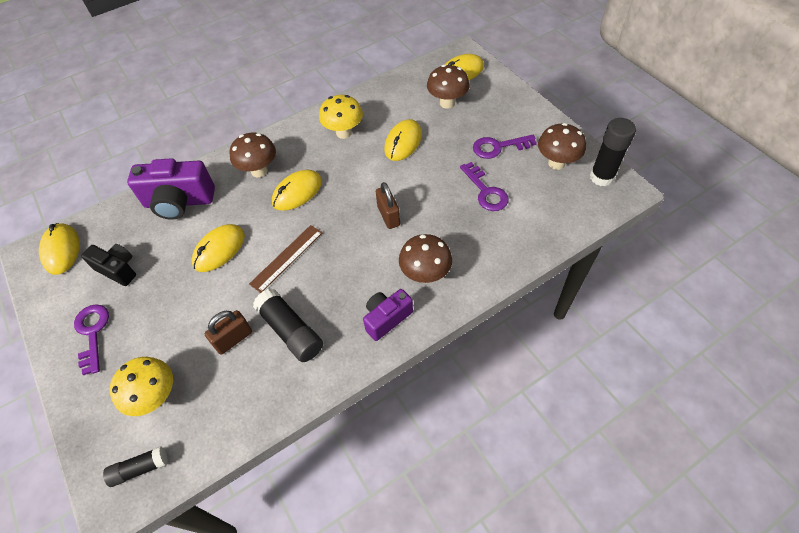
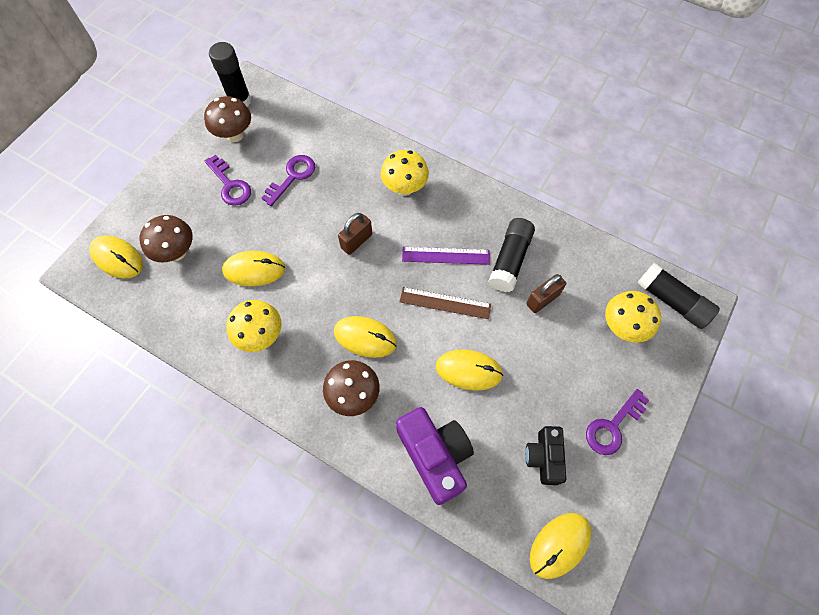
camera: 120 degrees left, 10 degrees up
black glue stick [103,446,168,487] -> black glue stick [637,263,720,329], size x1.65
brown padlock [204,310,252,354] -> brown padlock turned 60 degrees counterclockwise [526,274,566,313]
purple camera [363,289,413,341] -> none
brown mushroom [399,234,452,283] -> yellow mushroom [381,150,429,196]
none -> purple ruler [402,247,490,265]

